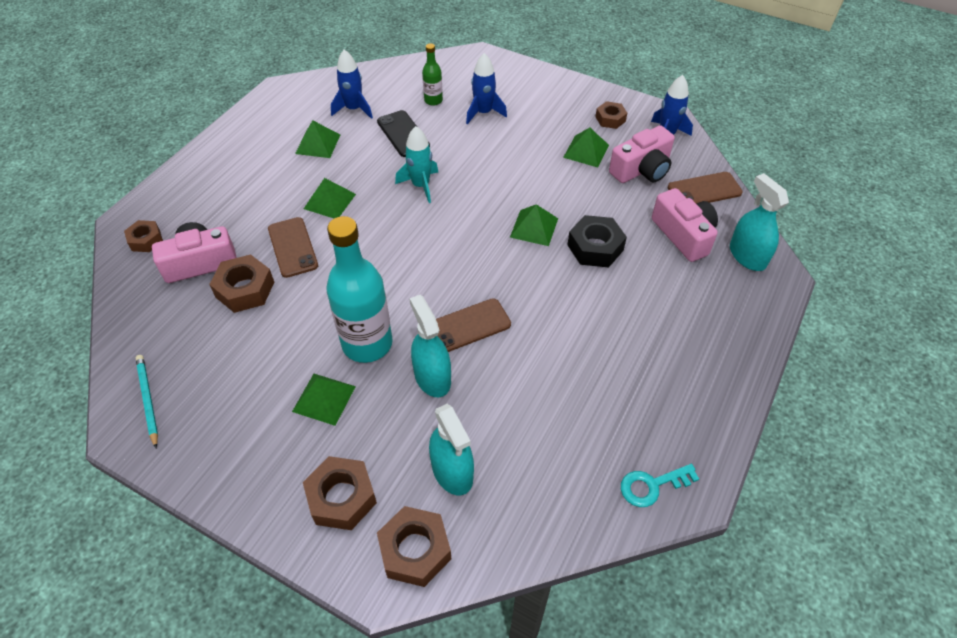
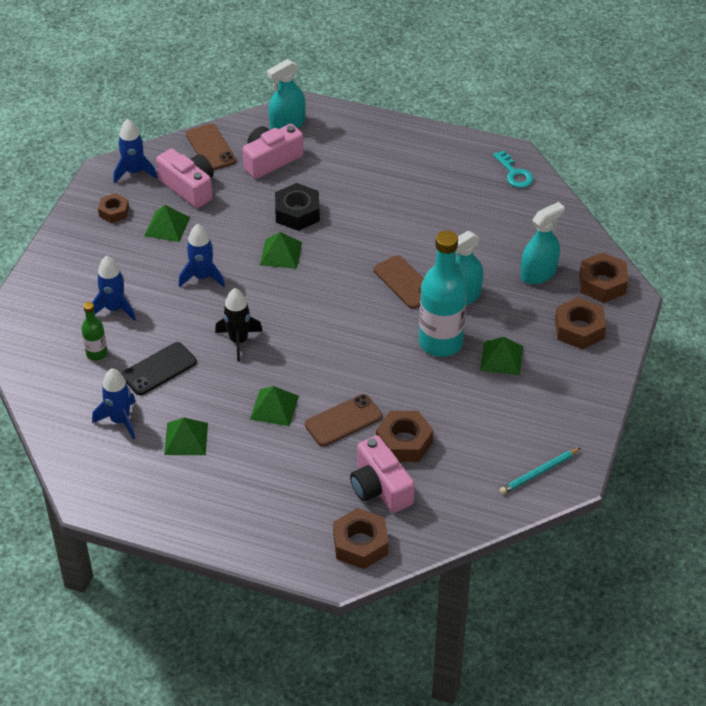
camera: 100 degrees left, 5 degrees down
brown nut [124,220,163,252] -> brown nut [333,508,388,569], size x1.58
turquoise rocket [395,126,438,203] -> black rocket [215,288,263,361]
none -> blue rocket [179,224,225,287]

